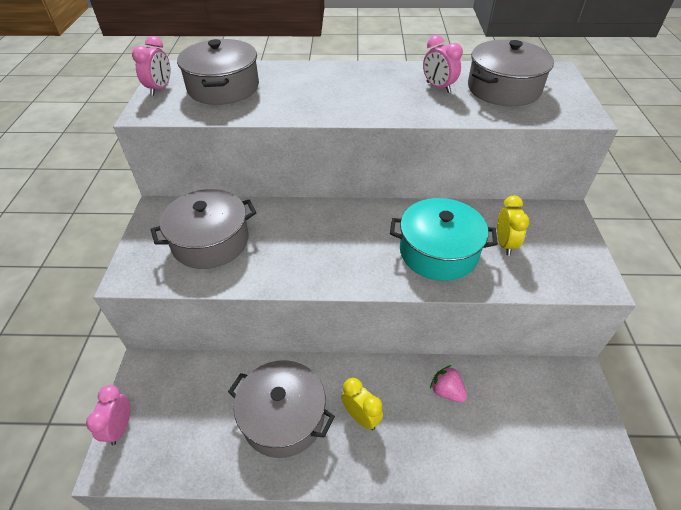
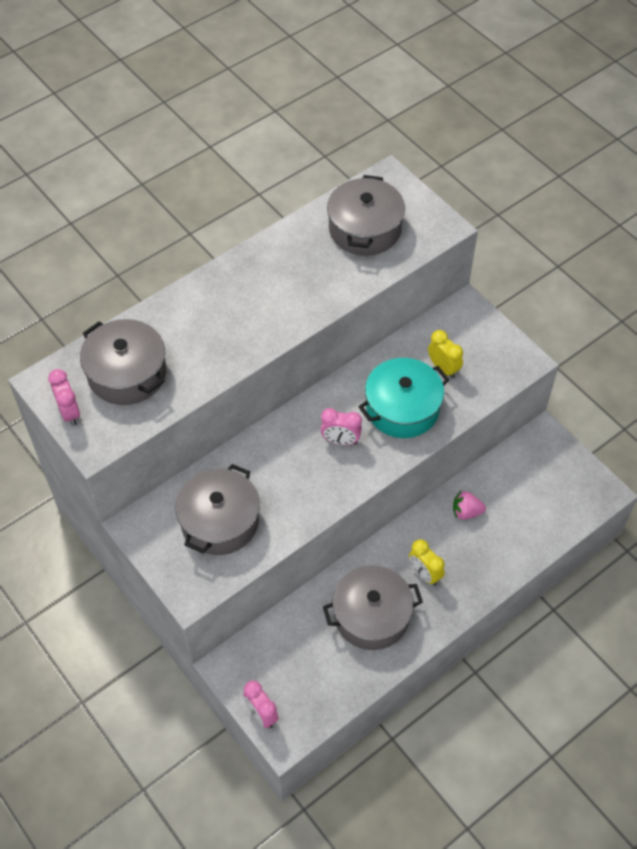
camera: 40 degrees left, 10 degrees up
yellow clock [341,378,383,430] -> yellow clock turned 135 degrees counterclockwise [409,539,445,586]
pink clock [423,35,463,93] -> pink clock moved to [321,408,362,445]

